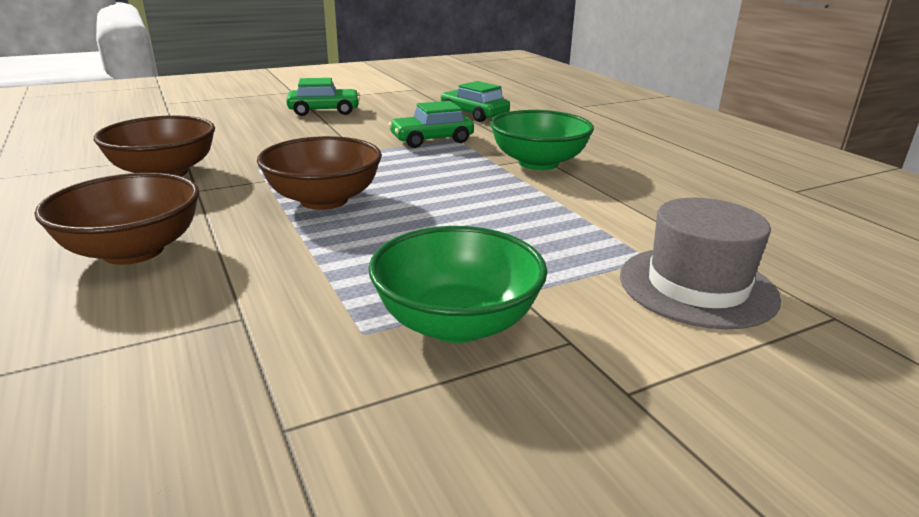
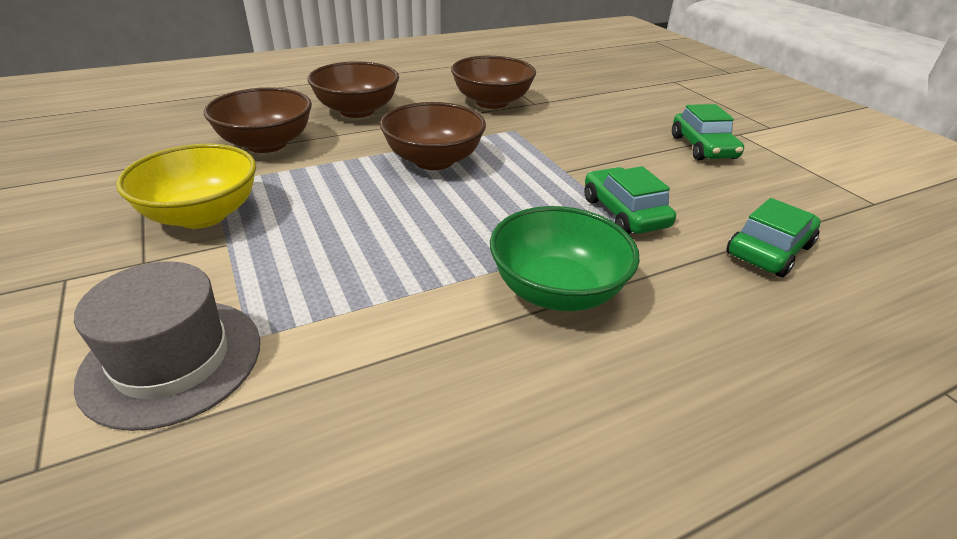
camera: 90 degrees right, 10 degrees up
green bowl [369,226,547,343] -> yellow bowl [116,143,256,229]
none -> brown bowl [204,87,312,153]

